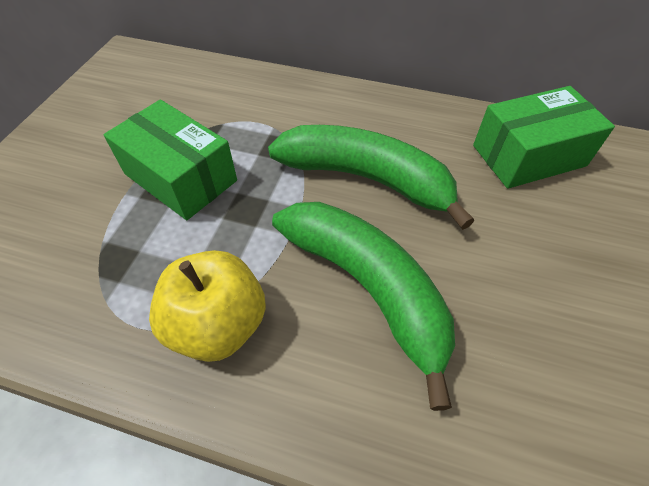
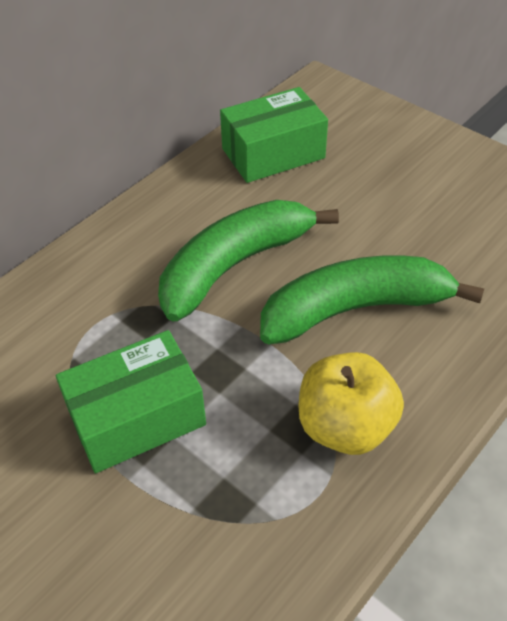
camera: 65 degrees left, 5 degrees down
green box [473,86,615,189] -> green box turned 60 degrees clockwise [220,87,328,183]

